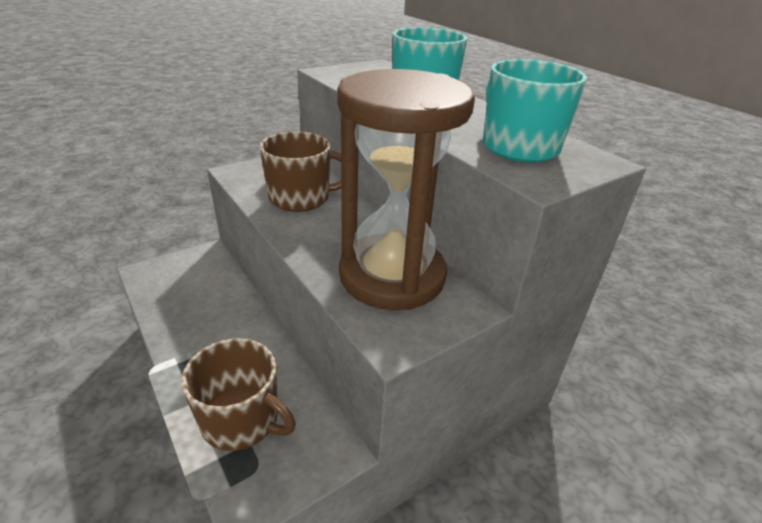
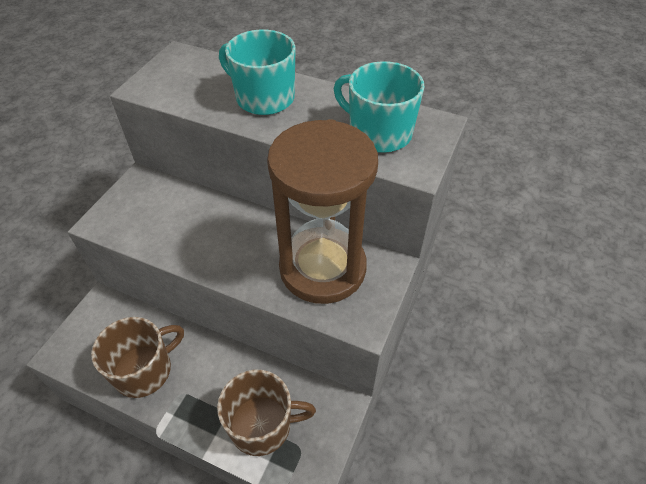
camera: 30 degrees left, 15 degrees up
brown mug [260,131,341,212] -> brown mug moved to [91,317,184,398]

